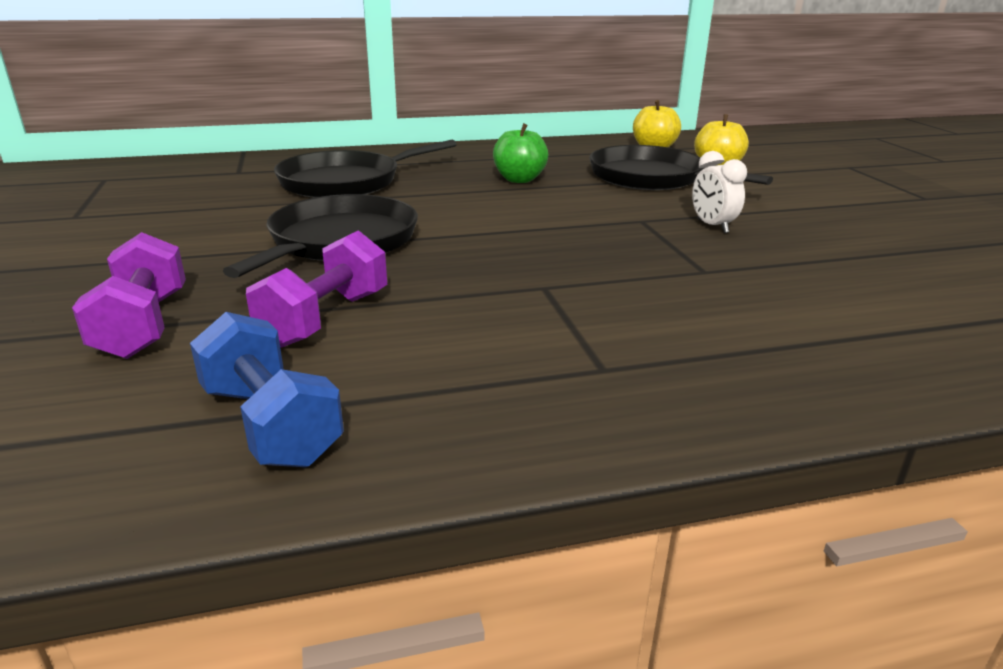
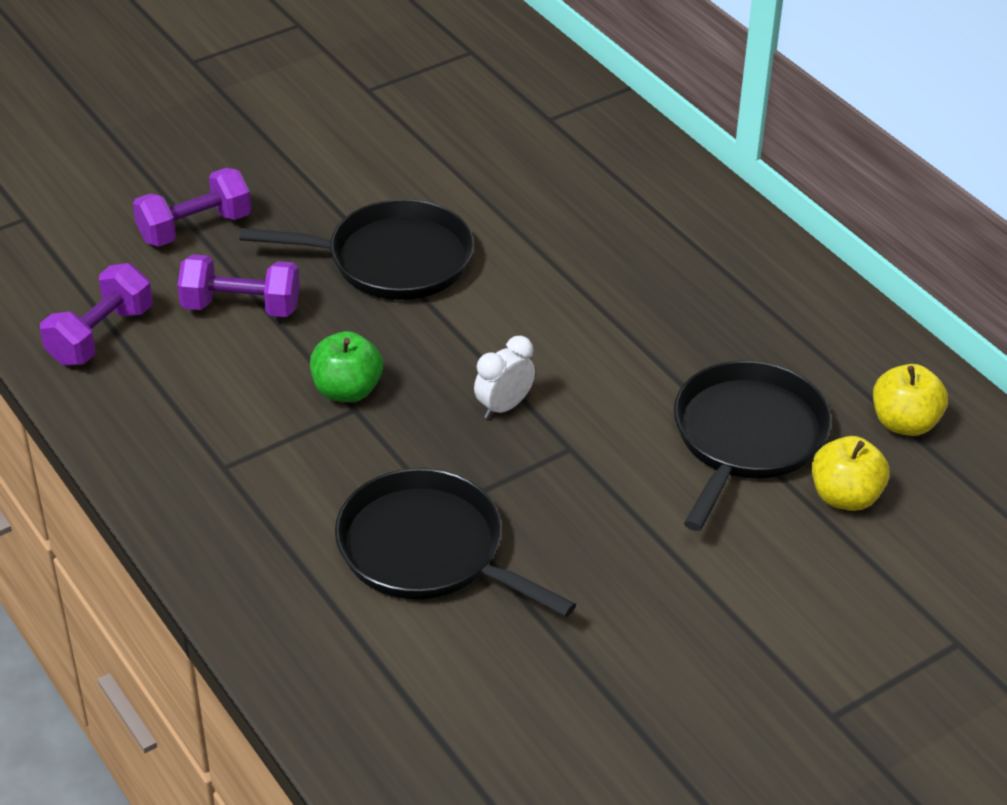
camera: 70 degrees right, 15 degrees up
blue dumbbell [190,312,344,468] -> purple dumbbell [40,263,152,366]
black pan [274,139,457,198] -> black pan moved to [335,468,576,617]
green apple [493,123,548,183] -> green apple moved to [310,331,383,402]
white clock [692,151,747,233] -> white clock moved to [474,336,535,419]

